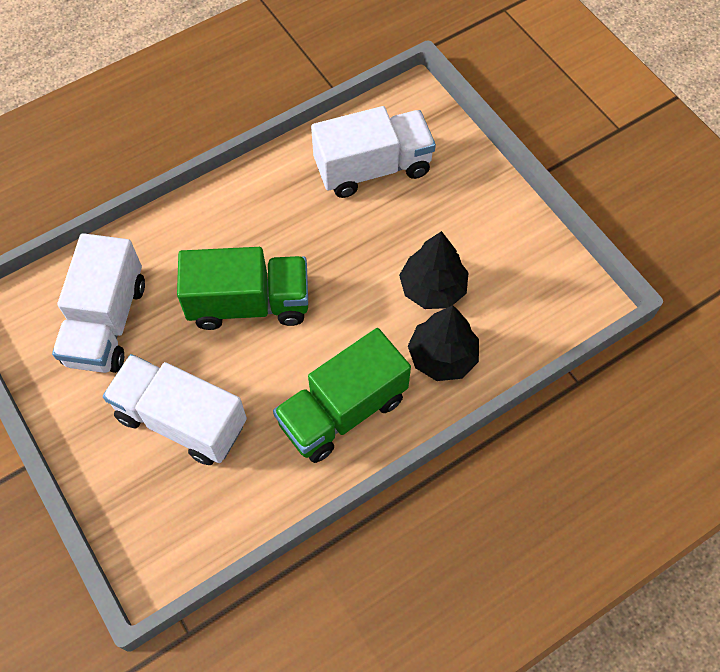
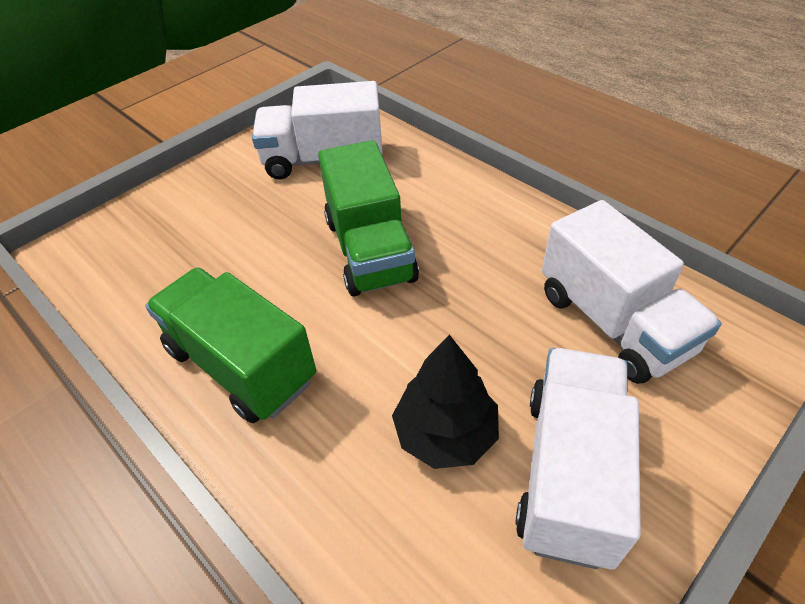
camera: 80 degrees right, 15 degrees down
white truck [103,354,247,465] -> white truck moved to [515,348,641,570]
black tree [408,305,479,381] -> none

